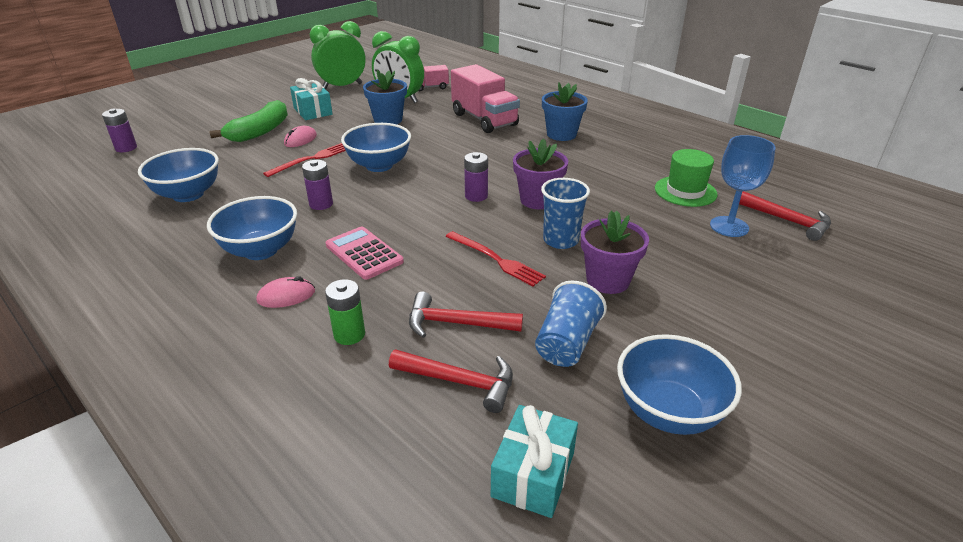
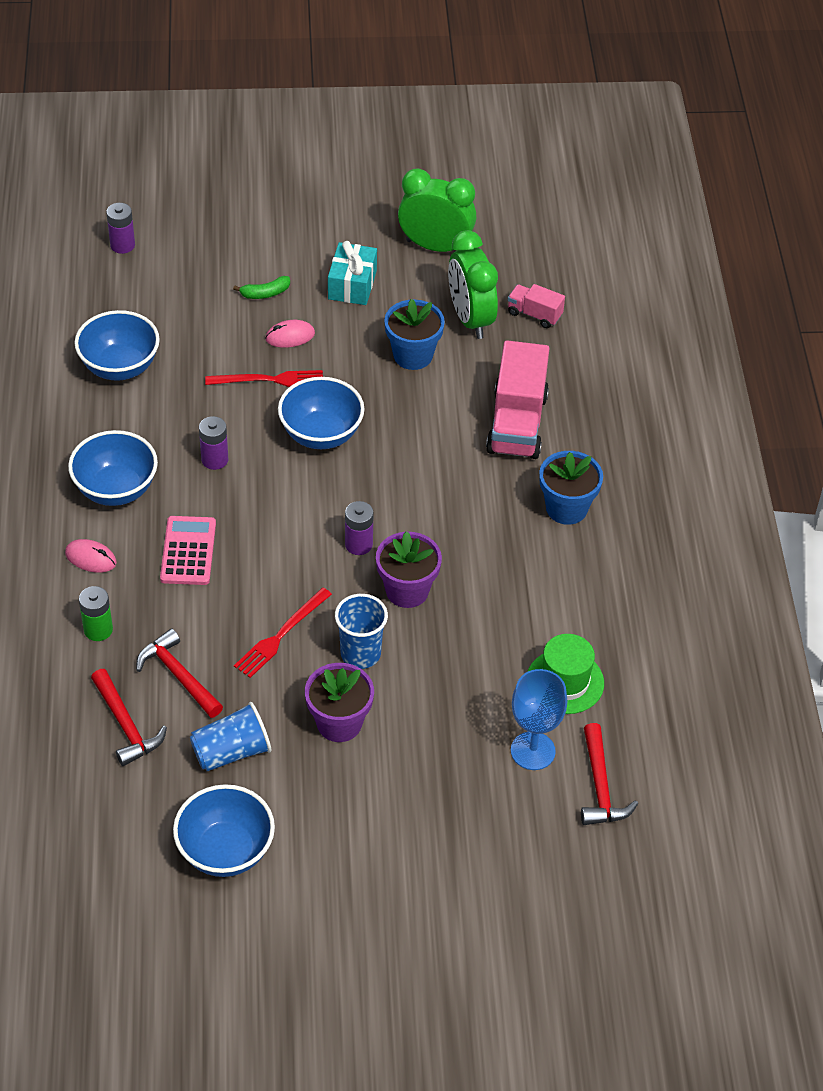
camera: 40 degrees right, 15 degrees up
green banana [209,100,288,142] -> green banana [233,276,290,299], size x0.49
red fork [445,231,546,287] -> red fork turned 45 degrees clockwise [234,588,332,678]
turquoise gift [491,405,578,518] -> none

